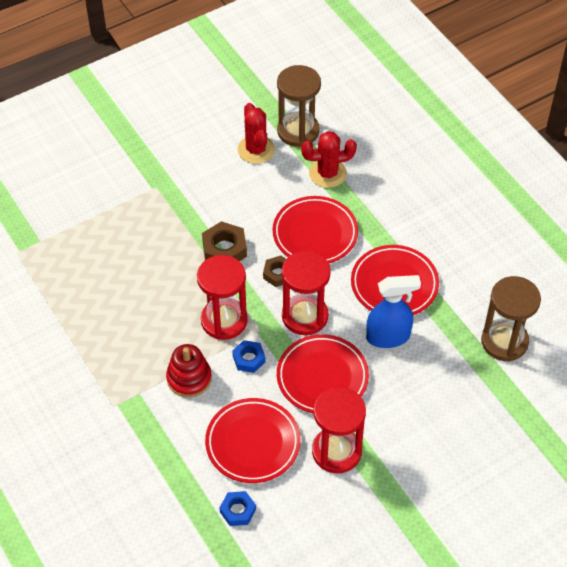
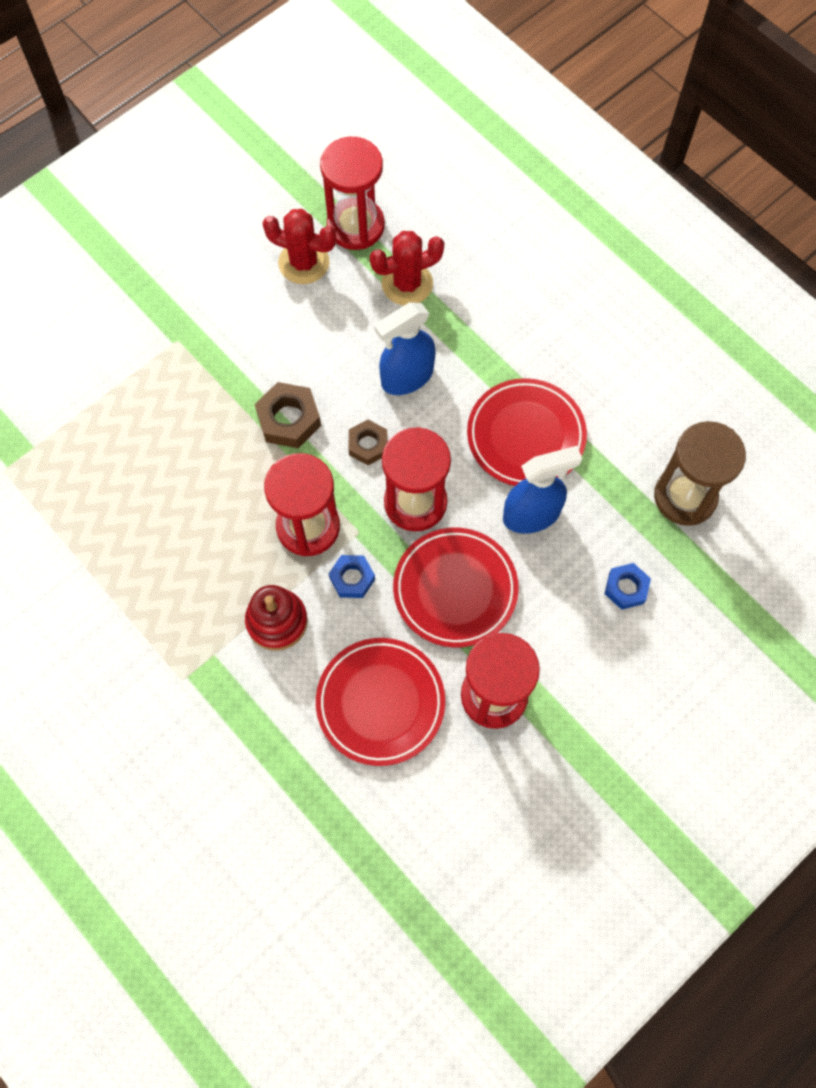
camera: 10 degrees left, 15 degrees up
blue nut [219,491,256,526] -> blue nut moved to [605,563,651,610]
red cactus [238,103,275,164] -> red cactus turned 45 degrees counterclockwise [262,209,336,284]
red plate [272,196,358,263] -> blue spray bottle [374,302,435,395]
brown hourglass [277,65,321,147] -> red hourglass [320,137,385,250]

